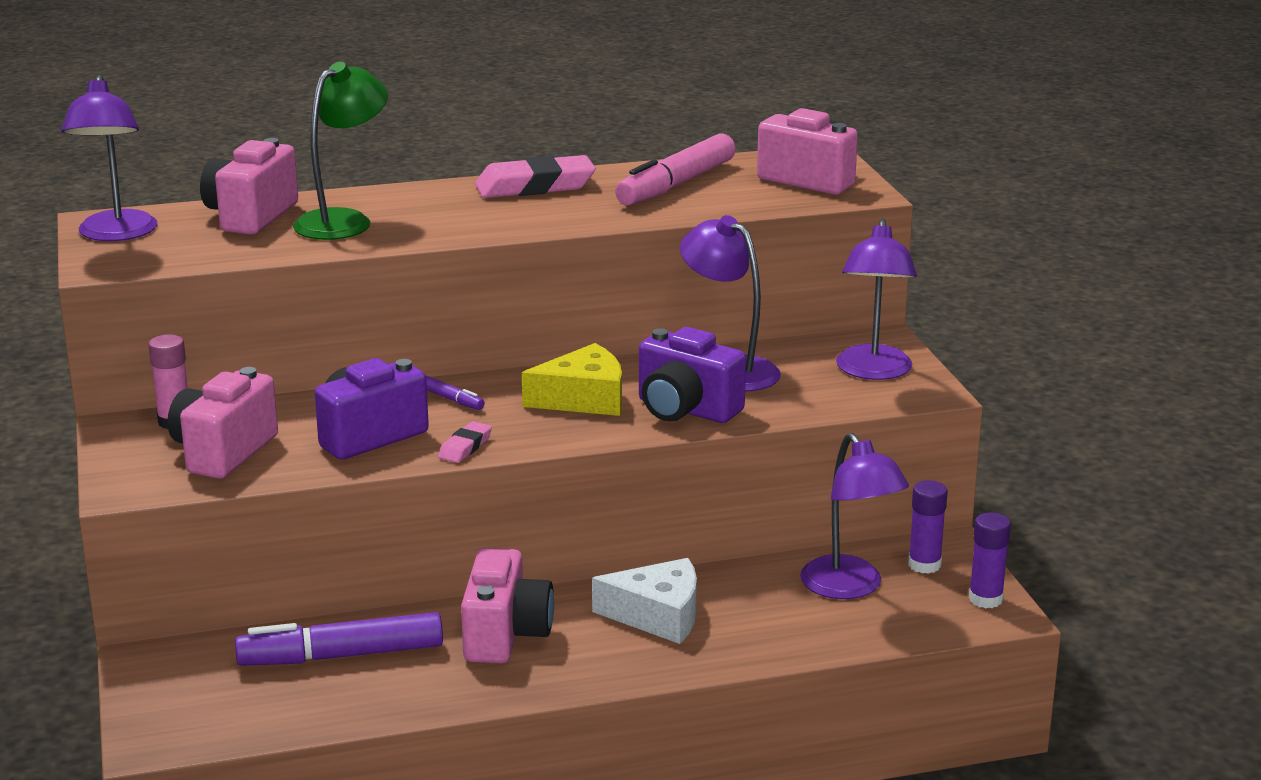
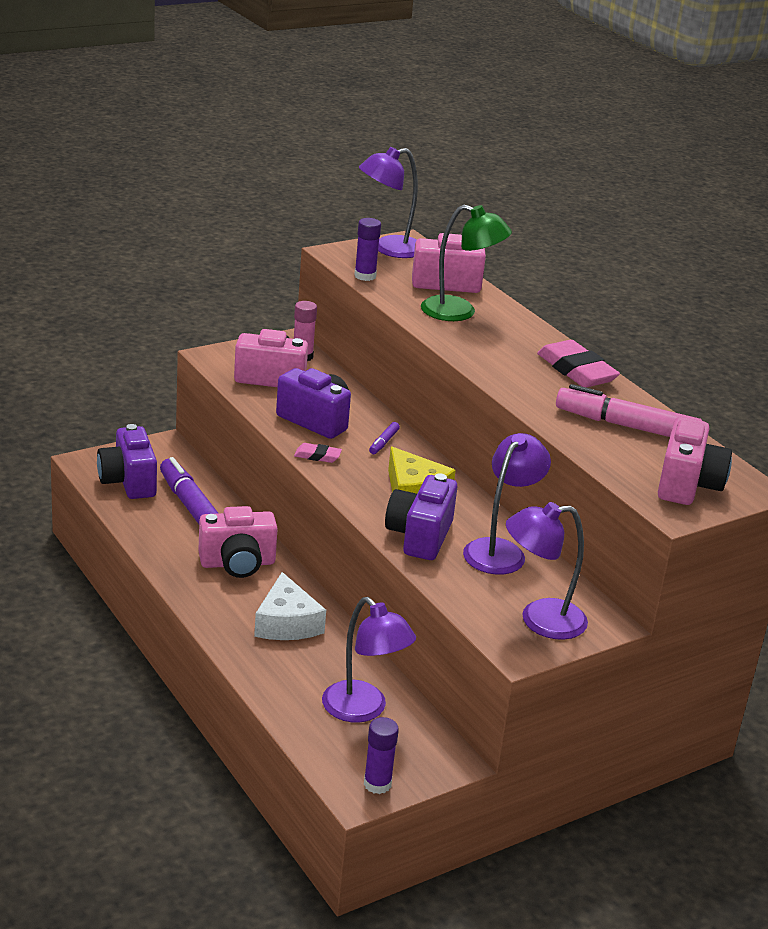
camera: 70 degrees right, 5 degrees up
purple lamp [800,433,909,599] -> purple lamp turned 90 degrees counterclockwise [322,597,416,723]
purple glue stick [908,480,948,574] -> purple glue stick moved to [354,218,381,281]
none -> purple camera [97,424,157,499]

